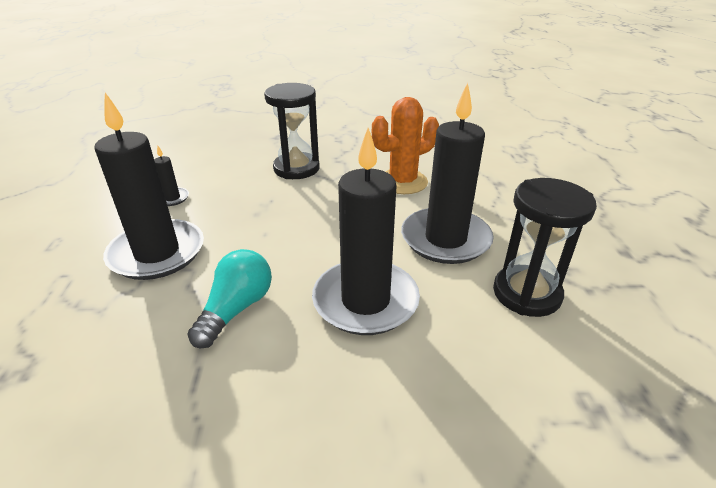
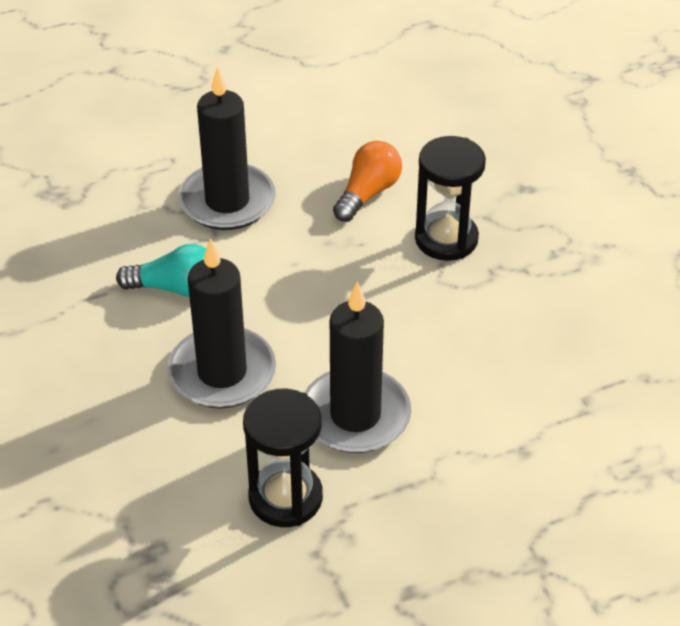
camera: 70 degrees right, 10 degrees up
black candle [154,146,189,206] -> none
orange cactus [372,97,439,194] -> none
none -> orange light bulb [333,141,402,222]

